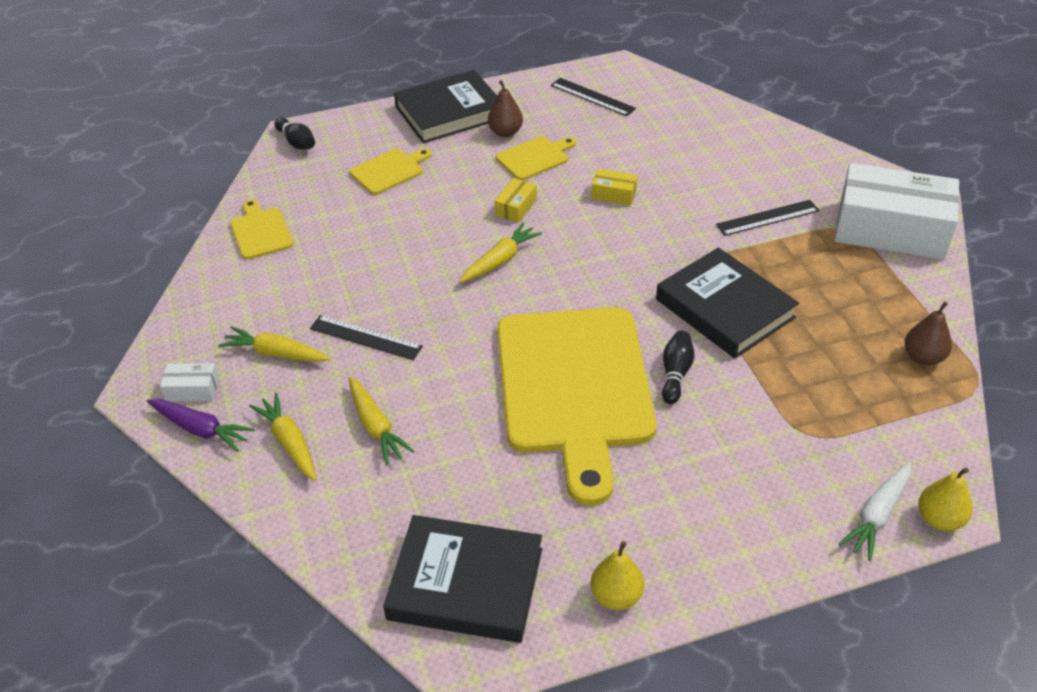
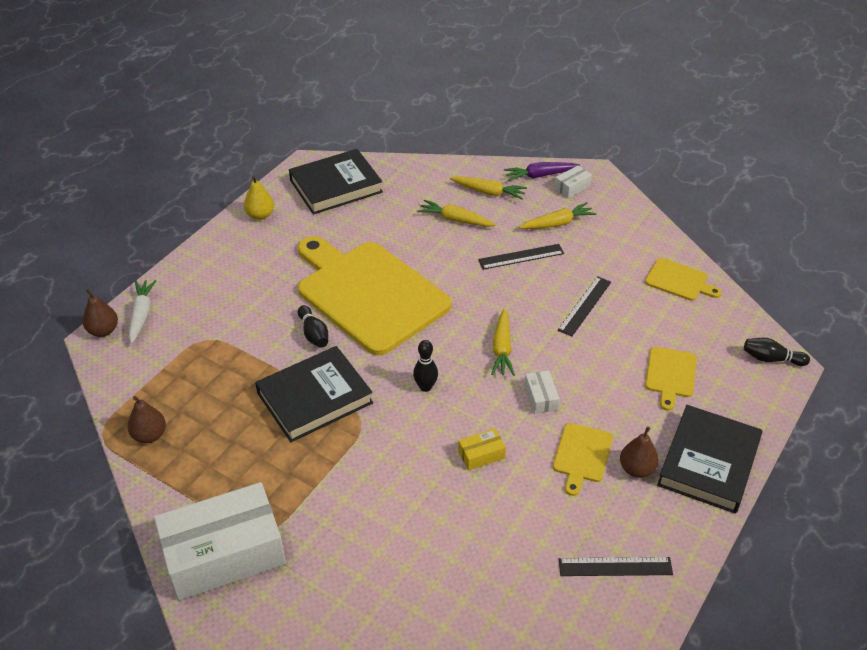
camera: 140 degrees right, 0 degrees up
yellow box [494,178,537,223] -> white box [524,370,560,414]
black book [656,247,799,358] -> black book turned 45 degrees counterclockwise [255,346,373,442]
black ruler [716,200,819,236] -> black ruler moved to [558,276,611,336]
yellow pear [918,468,973,531] -> brown pear [83,289,118,337]
none -> black bowling pin [413,340,438,392]

